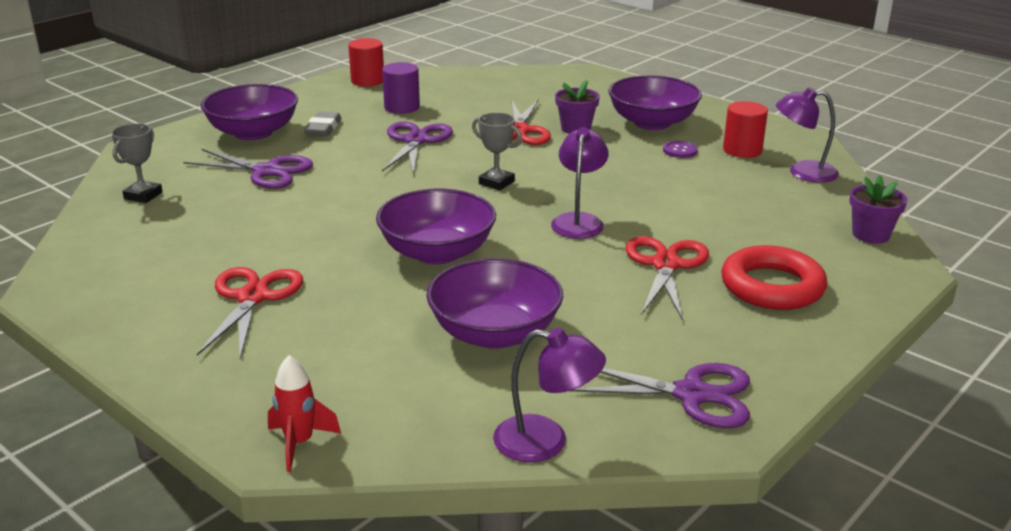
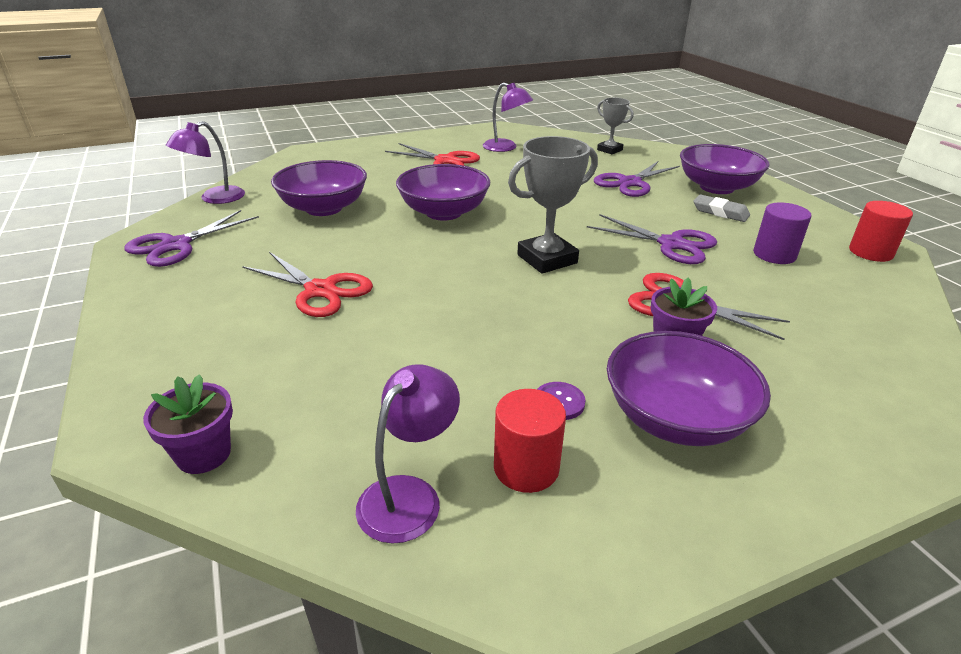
camera: 115 degrees right, 5 degrees up
red rocket [268,355,341,472] -> none
grey trophy [472,112,522,191] -> grey trophy [508,136,598,274], size x1.66
purple lamp [551,127,608,239] -> purple lamp moved to [483,82,533,152]
red ring [721,245,827,310] -> none

